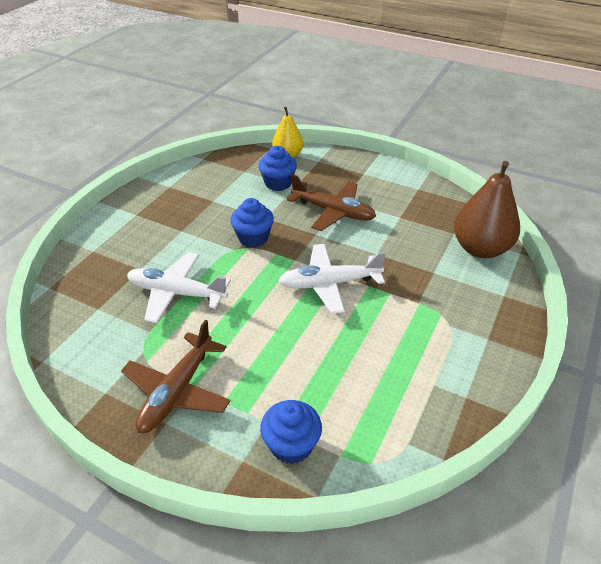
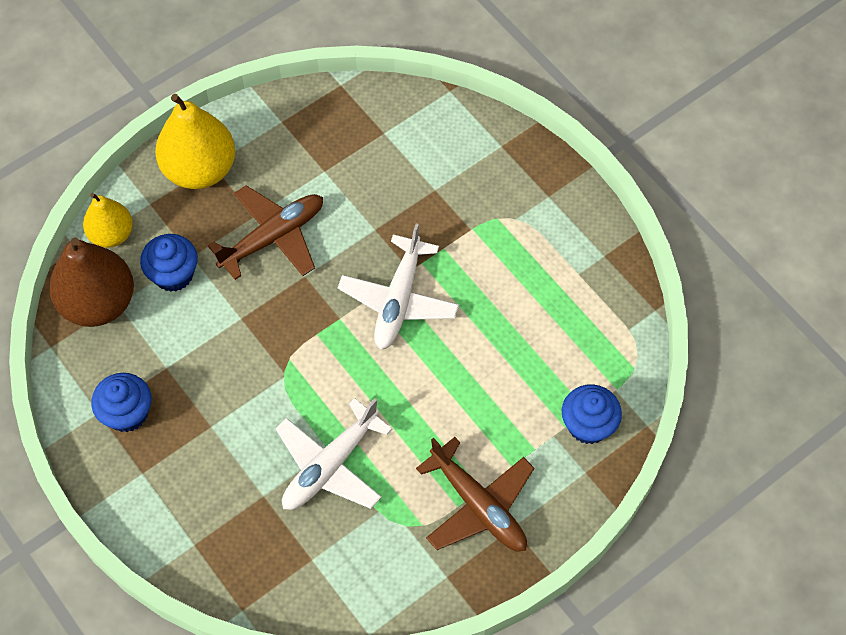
camera: 65 degrees left, 20 degrees up
blue cupcake [231,198,274,248] -> blue cupcake moved to [91,373,152,432]
brown pear [454,161,520,258] -> brown pear moved to [49,237,134,327]
none -> yellow pear [155,94,235,189]

